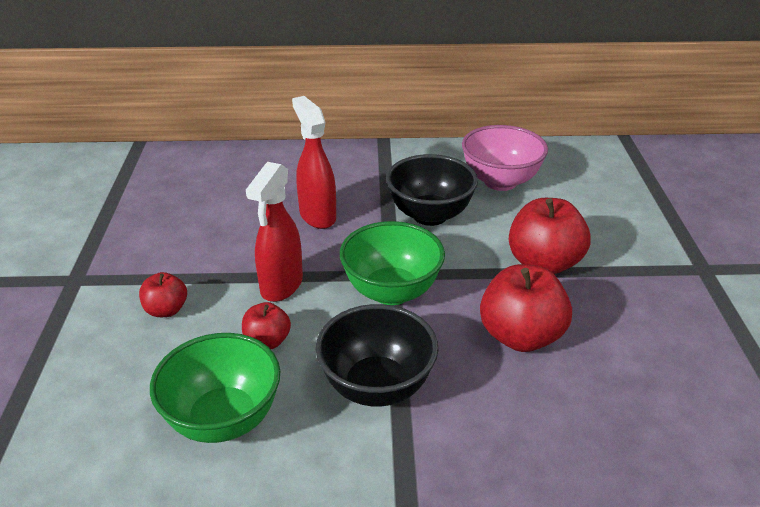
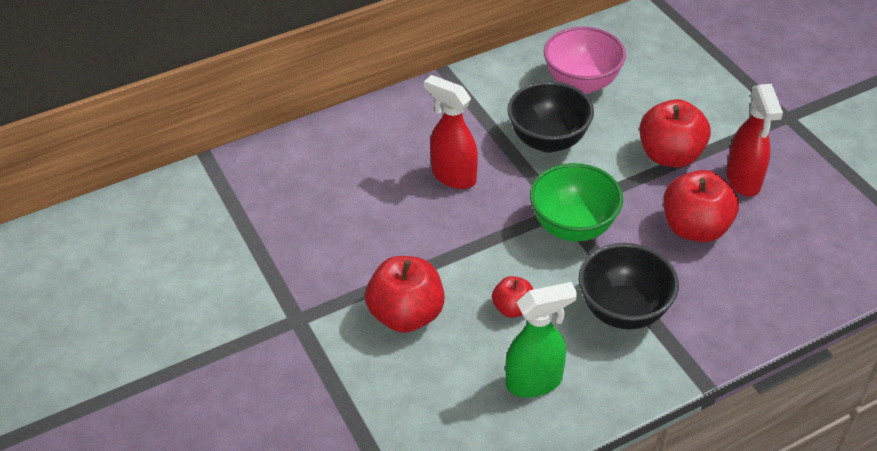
camera: 25 degrees left, 10 degrees up
red apple [139,272,187,317] -> red apple [365,256,445,333], size x1.83
green bowl [150,333,280,443] -> green spray bottle [505,282,577,397]
red spray bottle [246,162,303,302] -> red spray bottle moved to [726,84,783,196]

